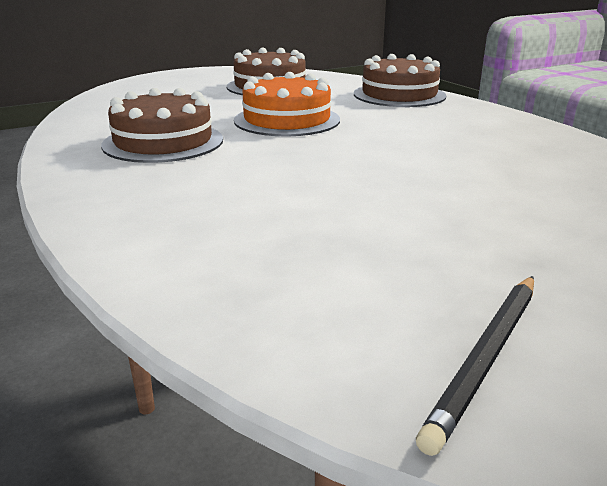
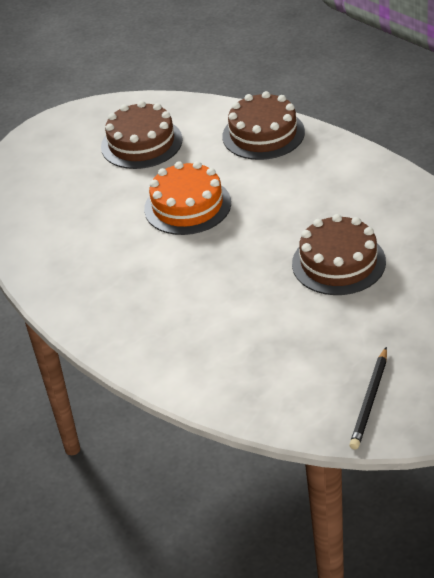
camera: 10 degrees left, 15 degrees up
brown cake [101,88,223,163] -> brown cake moved to [292,214,386,295]

